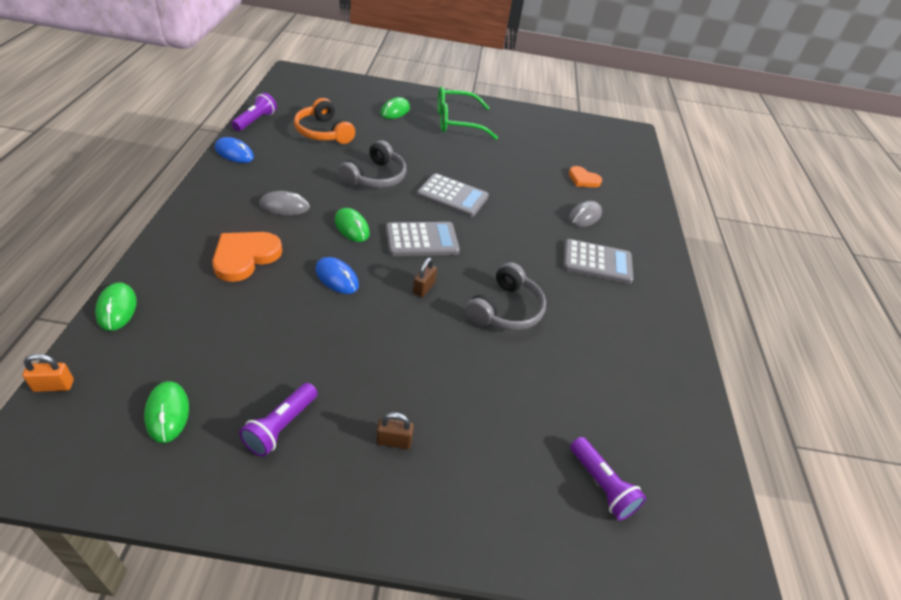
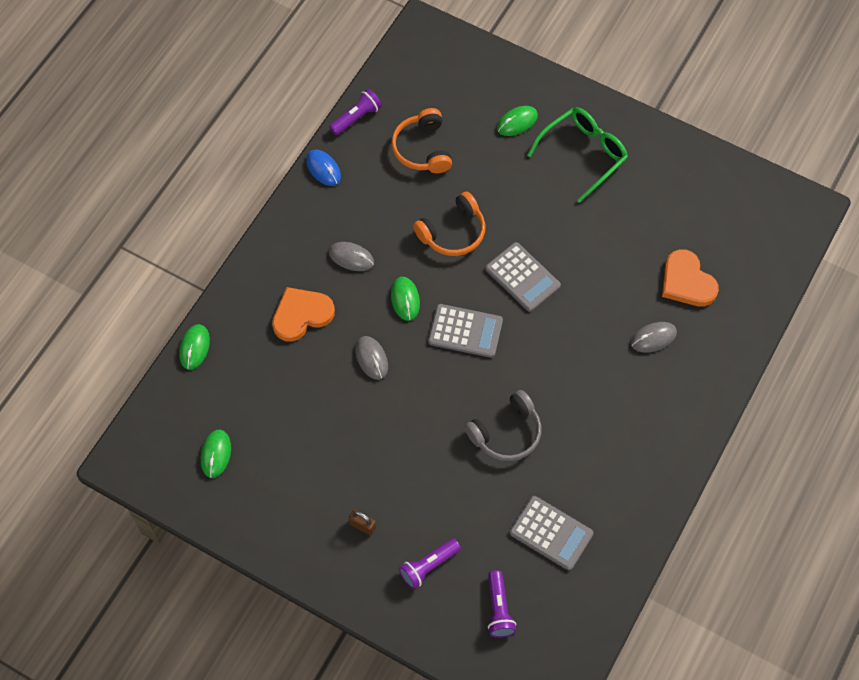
camera: 30 degrees right, 20 degrees up
orange padlock [22,354,74,392] -> none
purple flashlight [239,383,317,457] -> purple flashlight moved to [399,538,461,589]
blue mouse [316,257,359,294] -> grey mouse [356,336,388,380]
grey headphones [338,140,406,188] -> orange headphones [413,192,485,256]
brown padlock [413,258,437,297] -> none
green glasses [438,87,498,140] -> green glasses turned 120 degrees clockwise [527,107,628,203]
grey calculator [563,239,634,284] -> grey calculator moved to [510,496,594,570]
orange heart [569,166,602,187] -> orange heart [662,249,719,307], size x1.62

